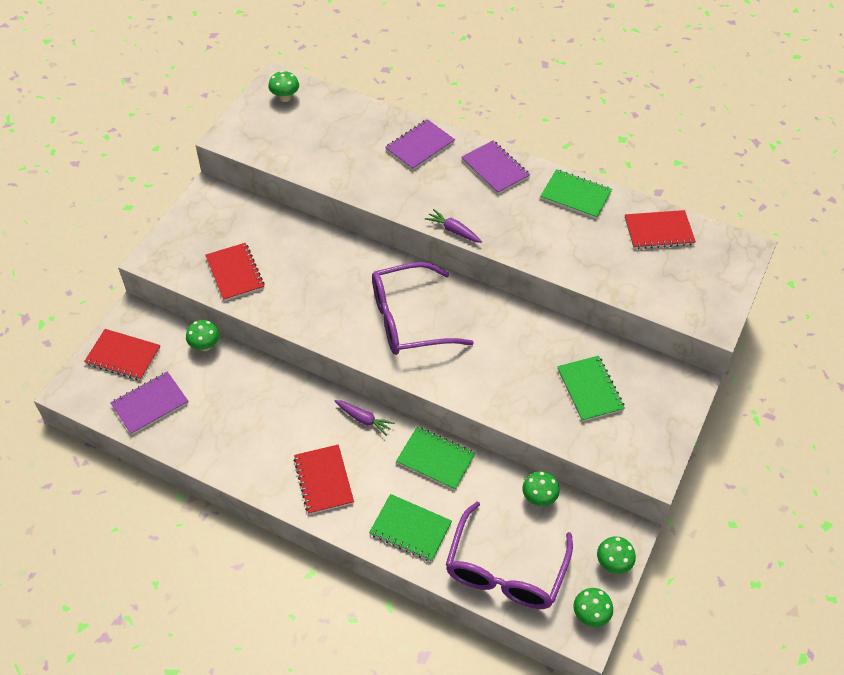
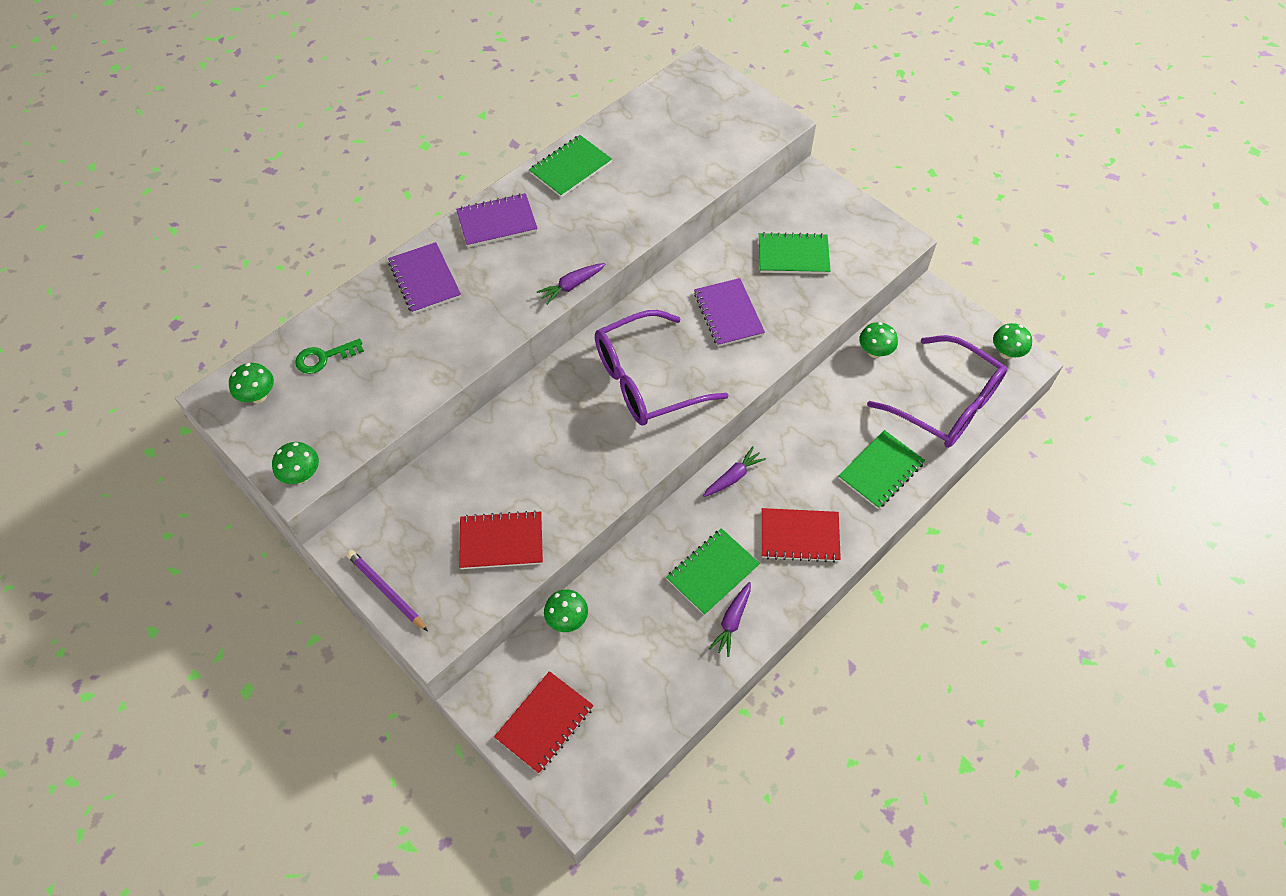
camera: 70 degrees left, 5 degrees up
purple notebook [110,372,188,435] -> purple notebook moved to [694,278,765,347]
purple glasses [372,262,474,355] -> purple glasses turned 60 degrees clockwise [595,310,728,425]
green notebook [396,426,476,490] -> green notebook moved to [666,528,760,615]
green mushroom [597,536,636,574] -> green mushroom moved to [272,442,319,484]
red notebook [625,210,696,250] -> none
none -> green key [295,339,364,374]
none -> purple pencil [346,550,428,632]
none -> purple carrot [709,582,751,657]

